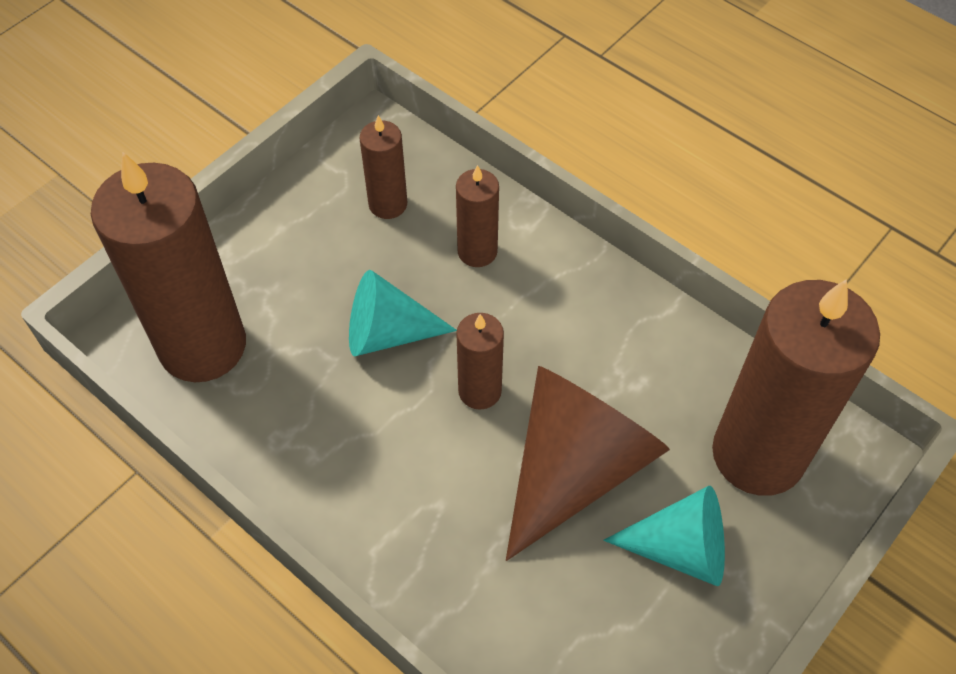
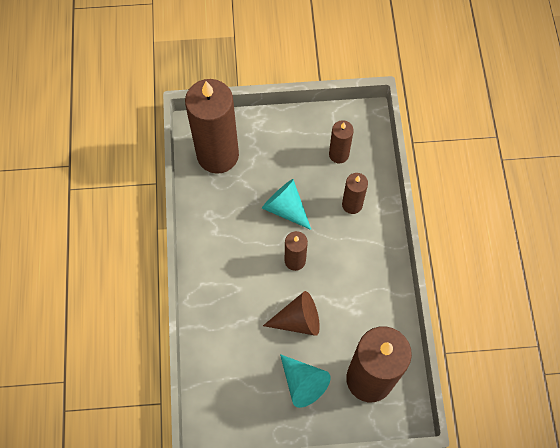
camera: 45 degrees right, 10 degrees up
brown cone [506,366,670,561] -> brown cone [263,291,320,336], size x0.62

